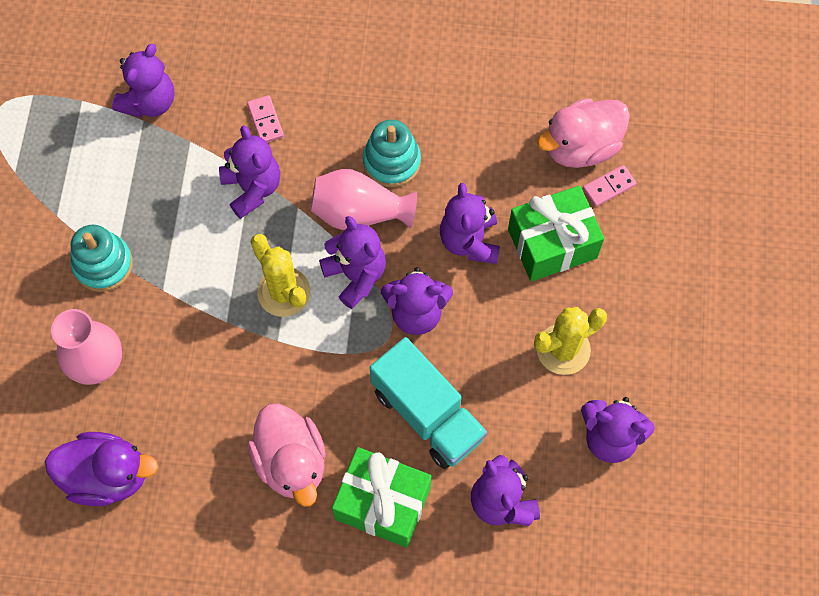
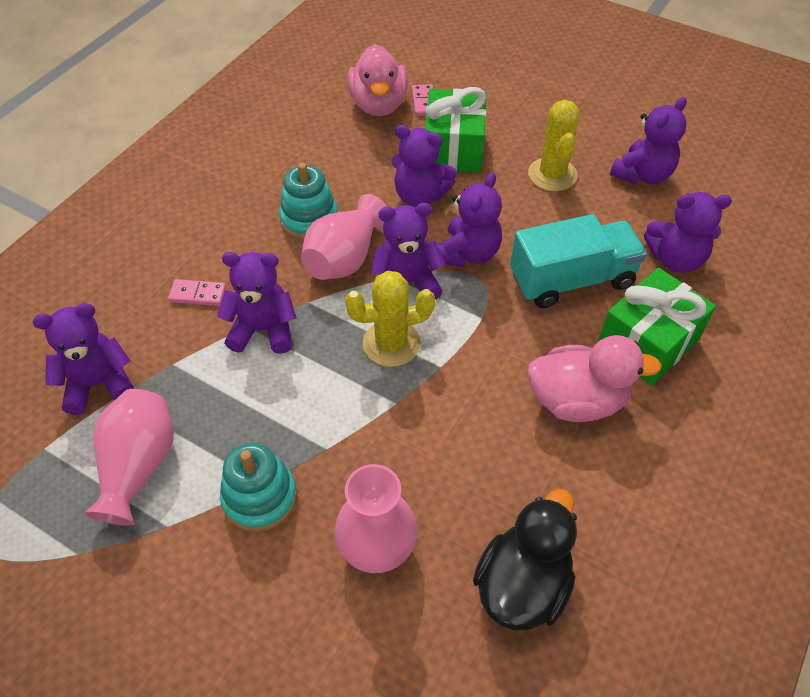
camera: 65 degrees left, 15 degrees down
purple duck [45,432,158,506] -> black duck [473,489,577,631]
purple teddy bear [112,44,175,118] -> purple teddy bear turned 75 degrees counterclockwise [33,303,134,415]
none -> pink vase [84,389,174,526]

